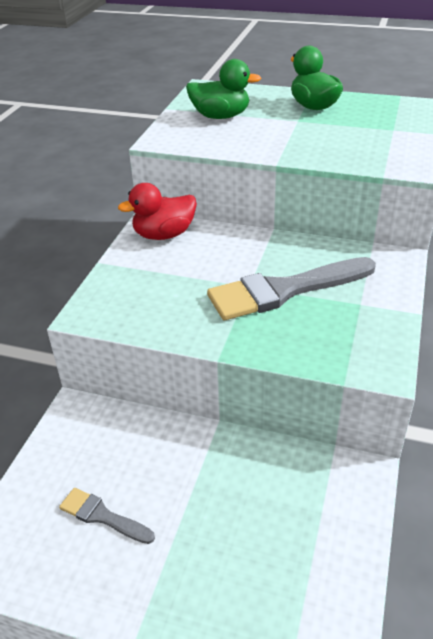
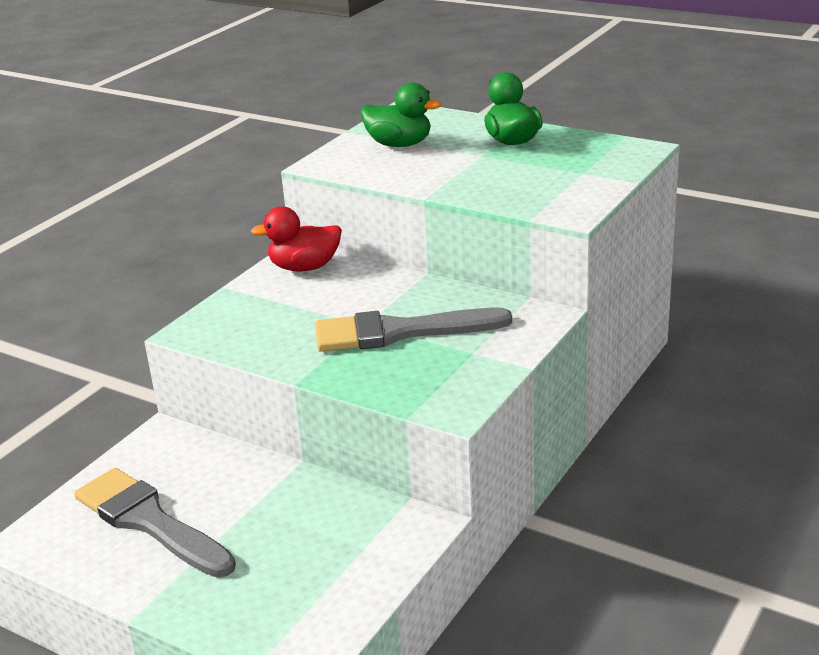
camera: 15 degrees right, 10 degrees down
grey brush [59,488,155,544] -> grey brush [74,468,236,578], size x2.02

